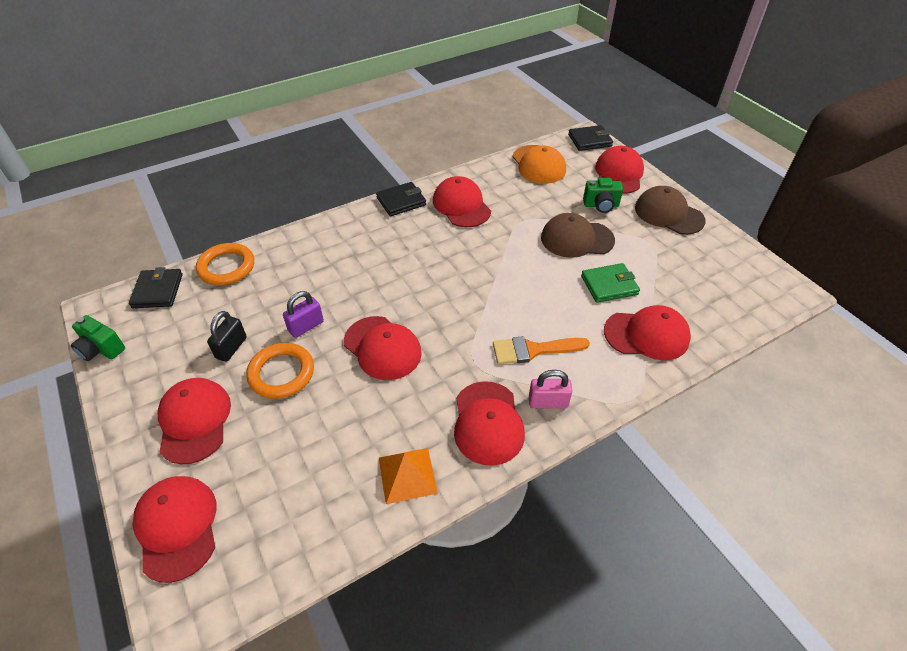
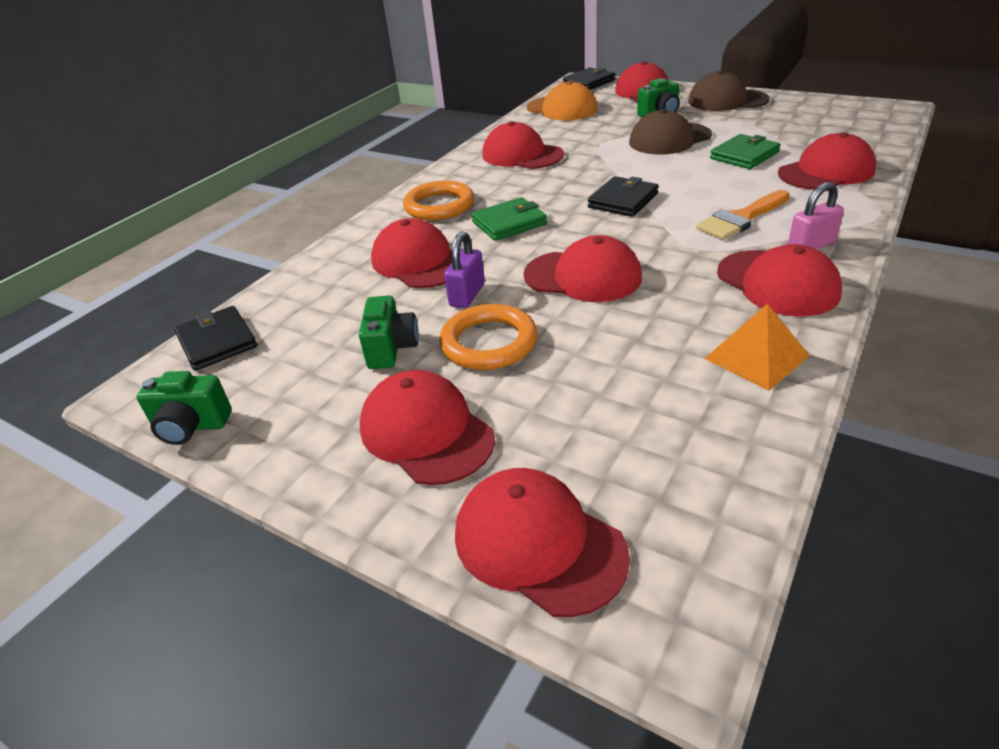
camera: 25 degrees left, 10 degrees down
orange ring [196,243,254,285] -> orange ring moved to [403,181,474,221]
black padlock [207,311,247,362] -> green camera [359,296,419,369]
black wallet [376,182,426,216] -> black wallet moved to [588,176,659,217]
none -> red cap [371,218,452,288]
none -> green wallet [471,197,547,241]

